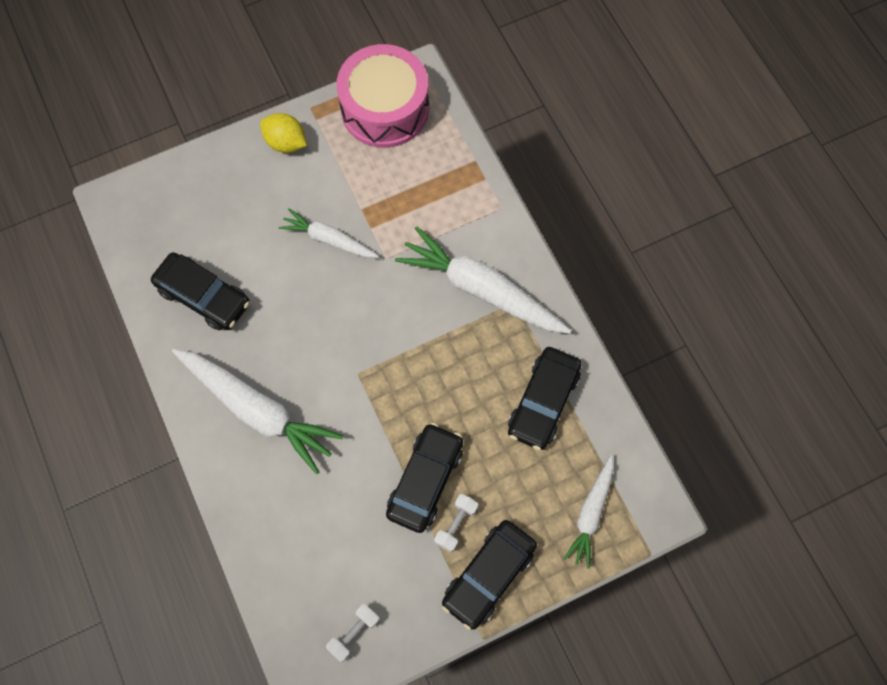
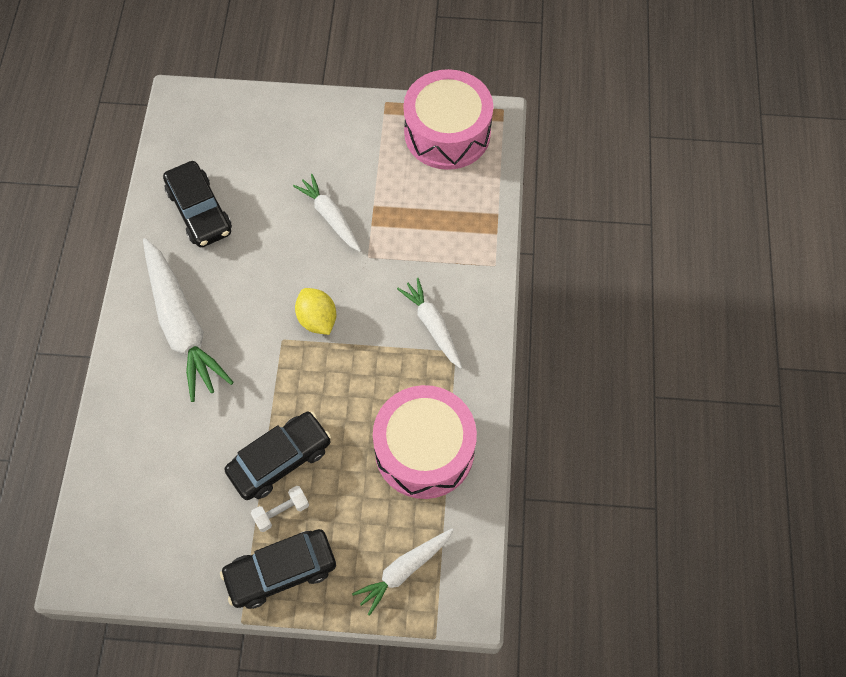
camera: 30 degrees right, 5 degrees down
yellow lemon [260,113,307,153] -> yellow lemon moved to [295,288,336,335]
white dumbbell [326,604,380,662] -> none
white carrot [395,226,572,334] -> white carrot [397,278,462,369], size x0.57
black car [508,347,582,450] -> pink drum [373,385,477,499]

